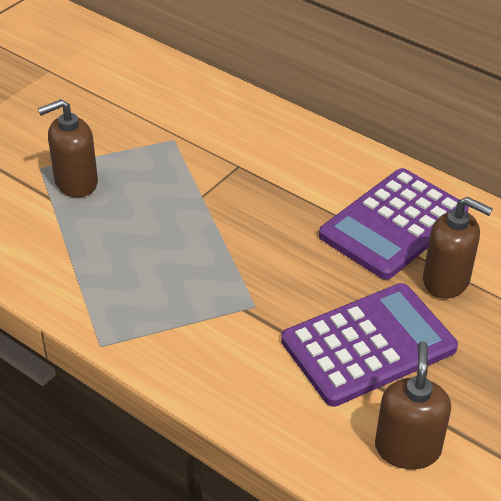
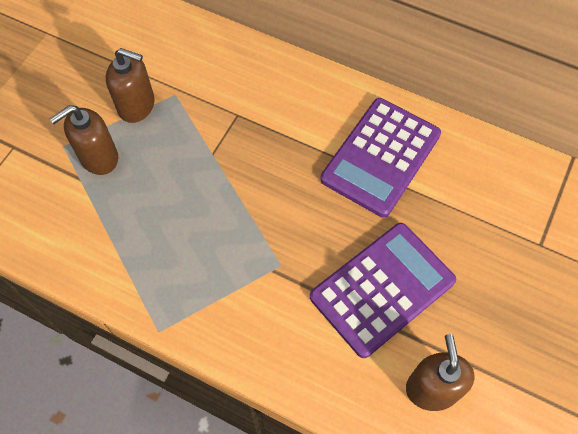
camera: 10 degrees left, 20 degrees up
brown soap dispenser [423,197,493,299] -> brown soap dispenser moved to [106,48,155,123]

